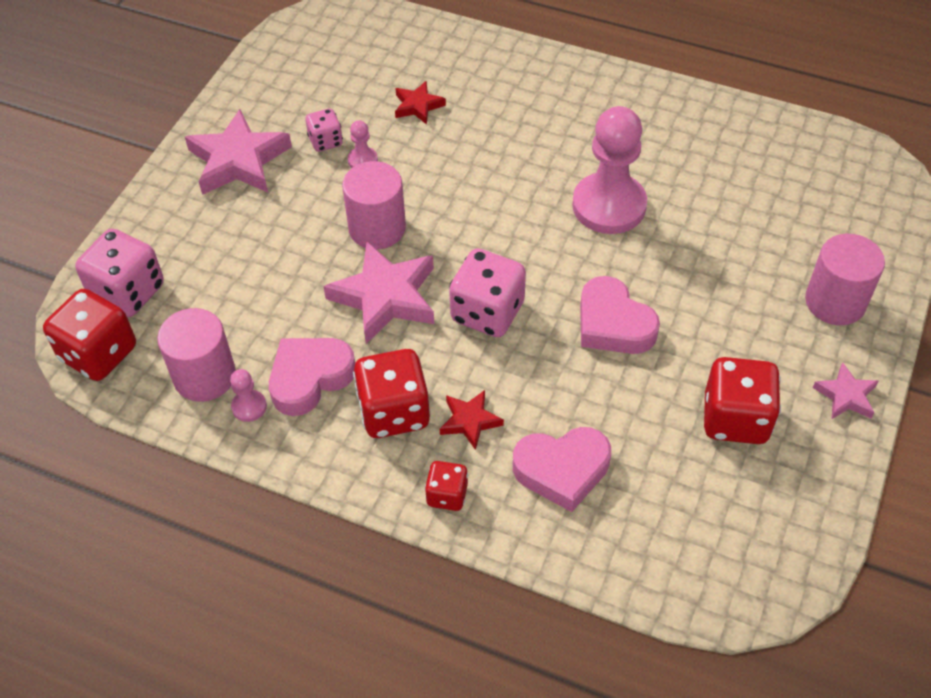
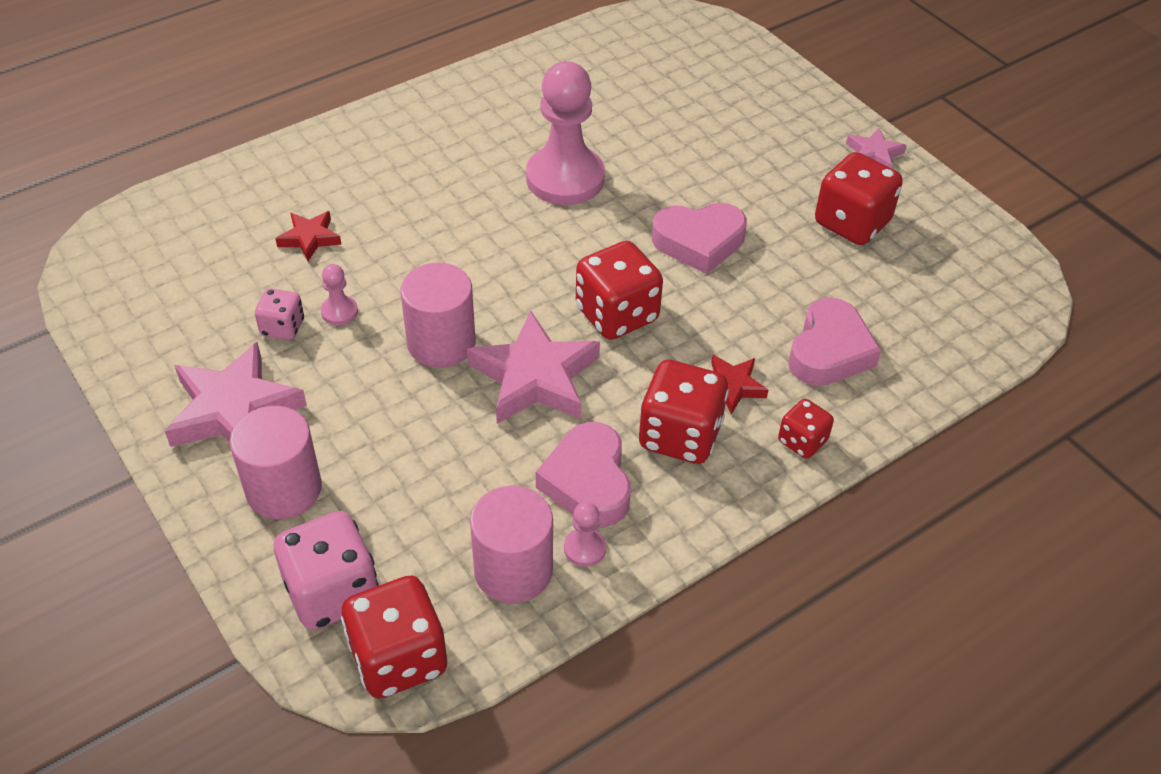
camera: 60 degrees left, 5 degrees down
pink dice [449,249,526,337] -> red dice [576,241,663,340]
pink cylinder [805,234,885,325] -> pink cylinder moved to [230,406,322,519]

